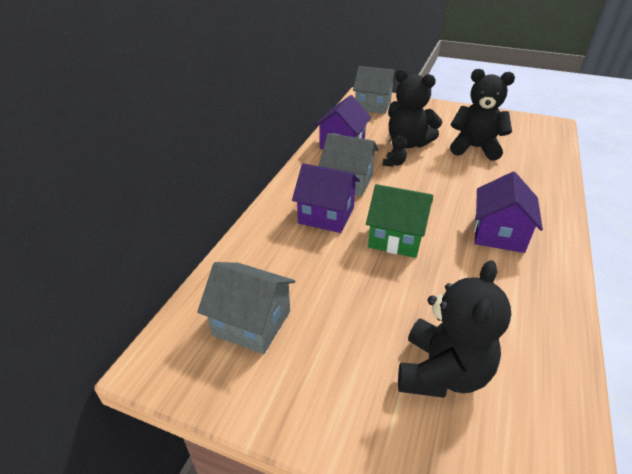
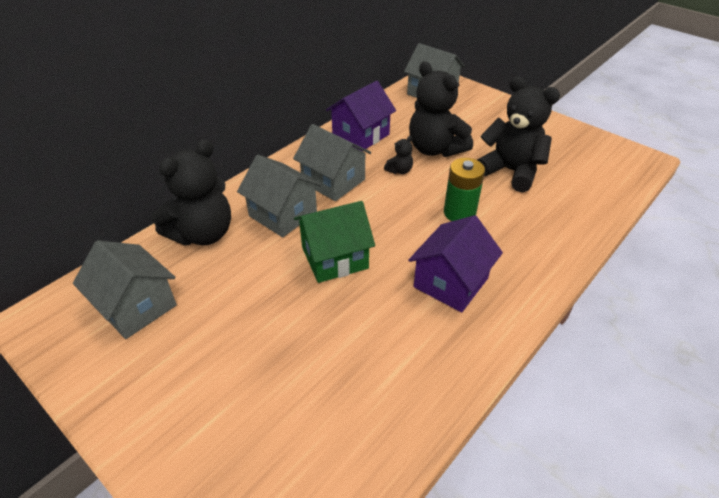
camera: 20 degrees right, 5 degrees up
purple house [292,163,360,233] -> grey house [237,155,322,237]
green house [366,184,433,258] -> green house turned 60 degrees counterclockwise [294,201,375,283]
black teddy bear [398,260,511,398] -> black teddy bear moved to [152,140,231,246]
none -> green battery [444,158,485,221]

